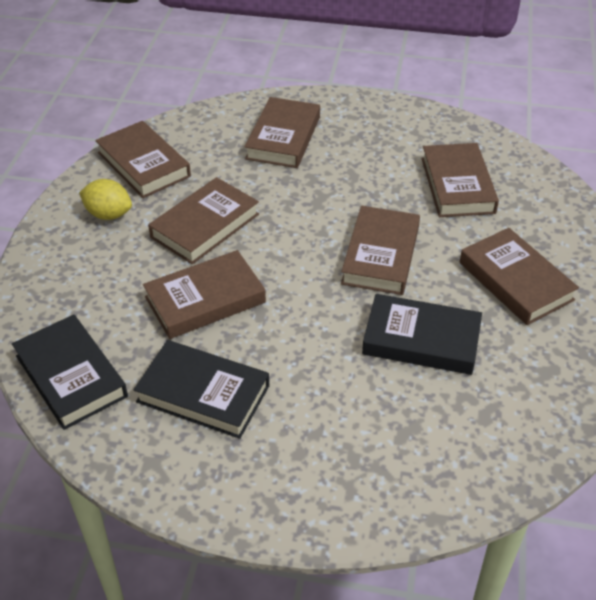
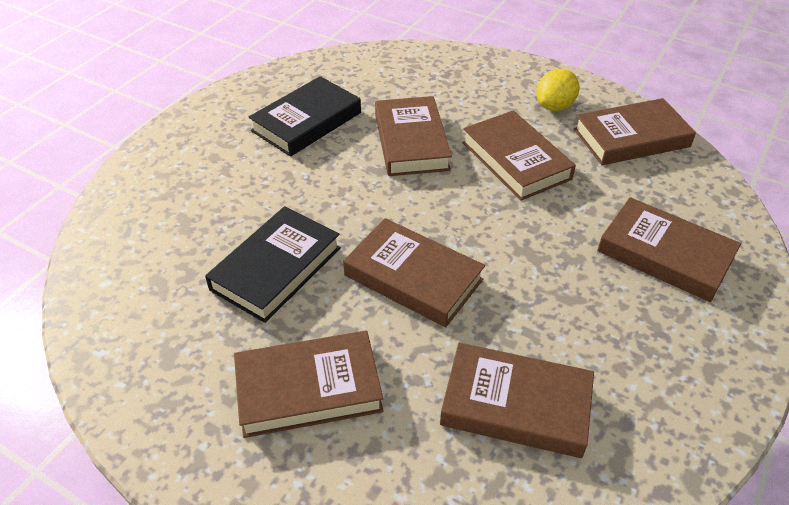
camera: 110 degrees right, 0 degrees up
black book [12,314,128,430] -> none

